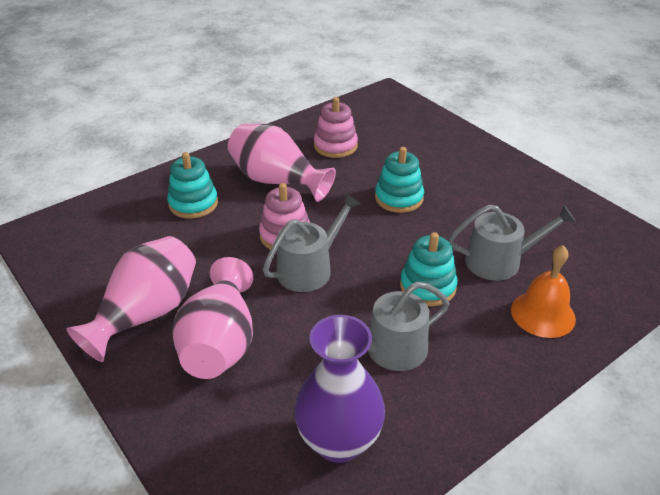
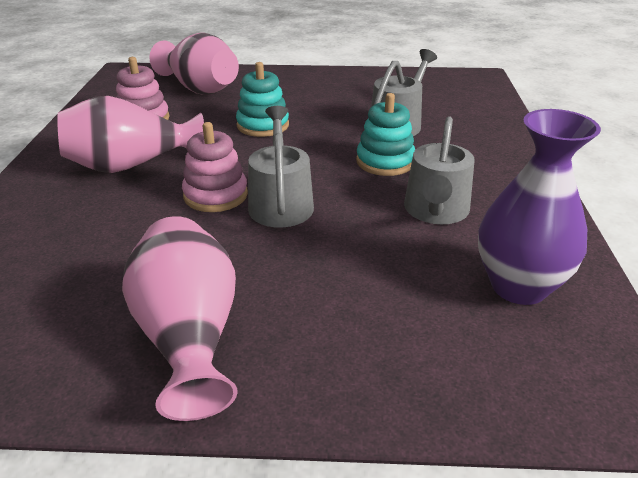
camera: 50 degrees left, 5 degrees down
turquoise stacking toy [167,152,218,219] -> none
pink vase [172,257,253,379] -> pink vase moved to [150,33,239,94]
orange bell [511,245,576,338] -> none

